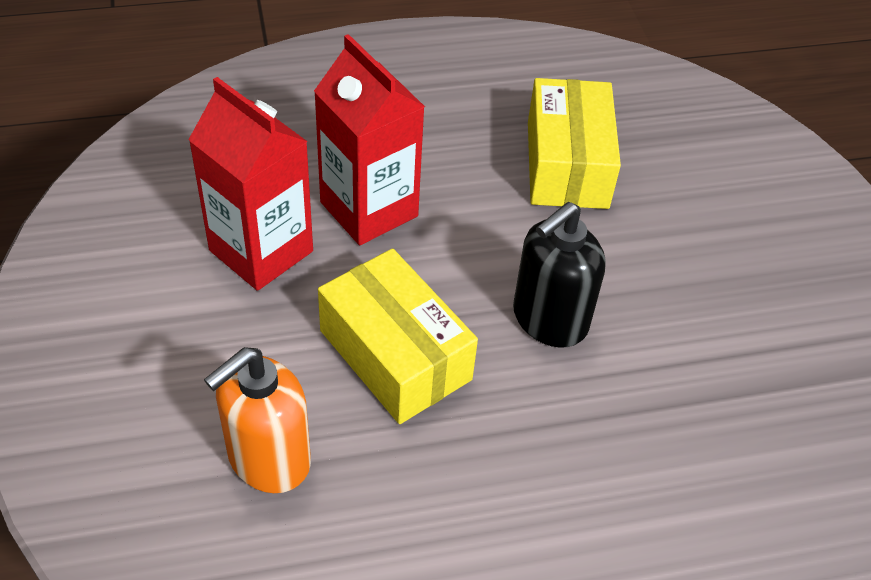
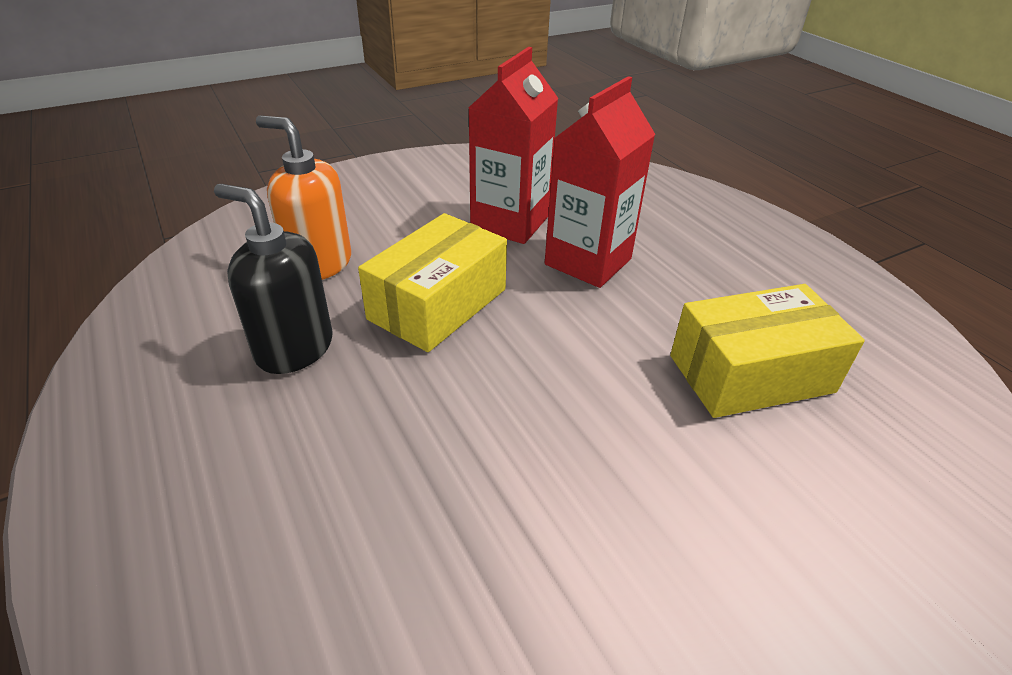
camera: 75 degrees right, 10 degrees down
black soap dispenser [513,202,605,348] -> black soap dispenser moved to [214,184,333,374]

